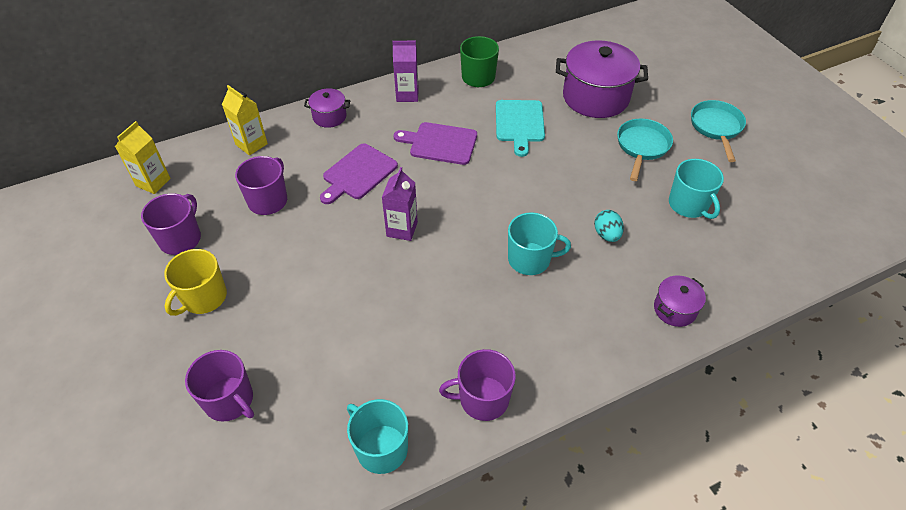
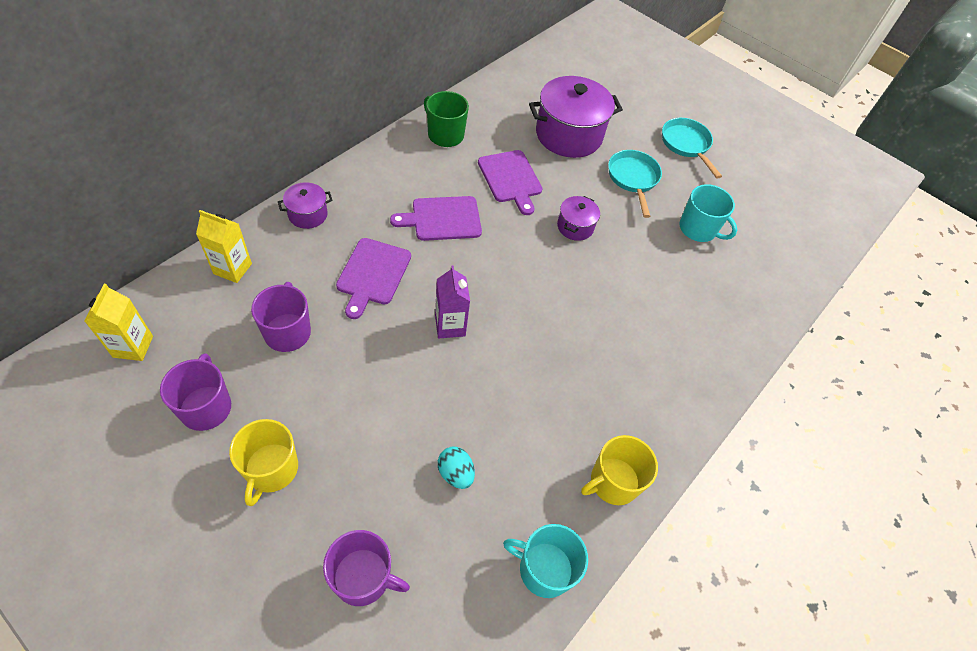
camera: 30 degrees left, 5 degrees up
purple carton [392,41,419,102] -> none
purple mug [439,349,516,421] -> yellow mug [581,435,658,505]
turquoise cutting board [496,100,545,157] -> purple cutting board [478,150,543,215]
turquoise mug [508,212,571,275] -> none
turquoise egg [594,210,624,242] -> turquoise egg moved to [438,447,475,489]
purple pot [654,276,706,327] -> purple pot moved to [557,196,600,241]

